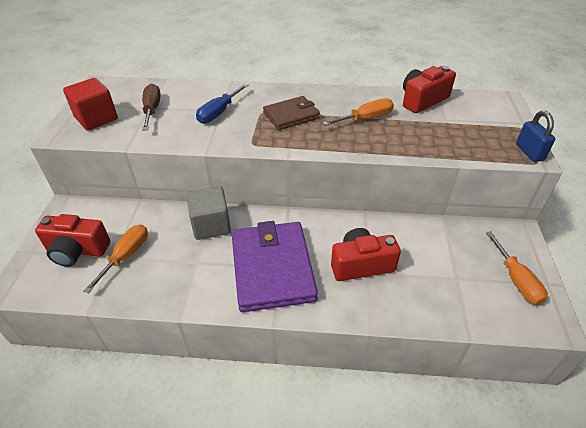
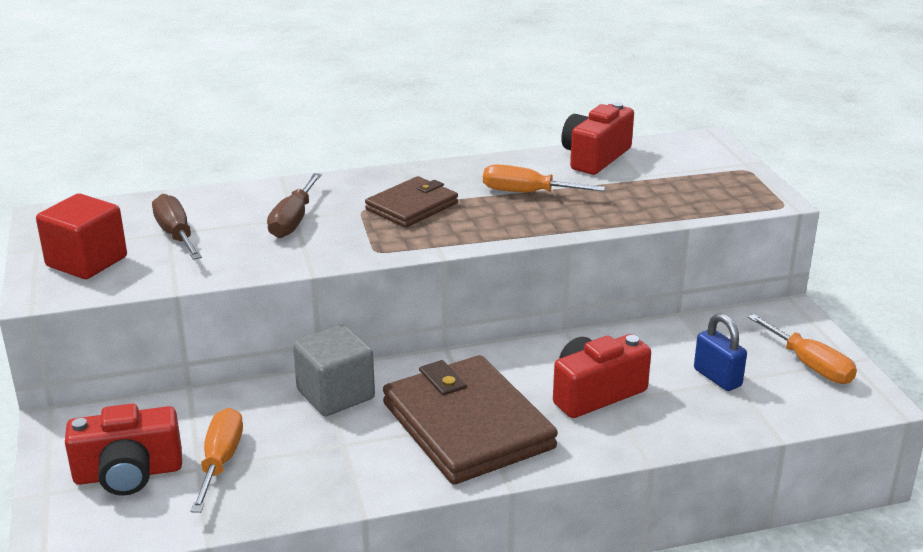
camera: 20 degrees left, 15 degrees down
blue screwdriver [196,84,248,124] -> brown screwdriver [267,173,322,238]
purple wallet [232,221,318,312] -> brown wallet [383,355,558,485]
orange screwdriver [322,98,394,125] -> orange screwdriver turned 120 degrees counterclockwise [483,164,605,192]
blue padlock [516,111,555,162] -> blue padlock moved to [694,313,747,391]

